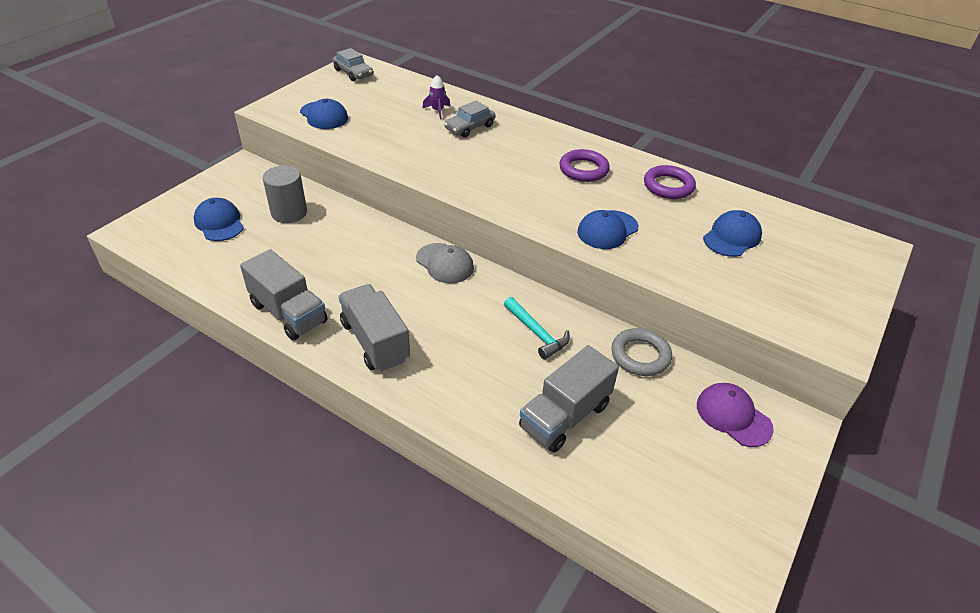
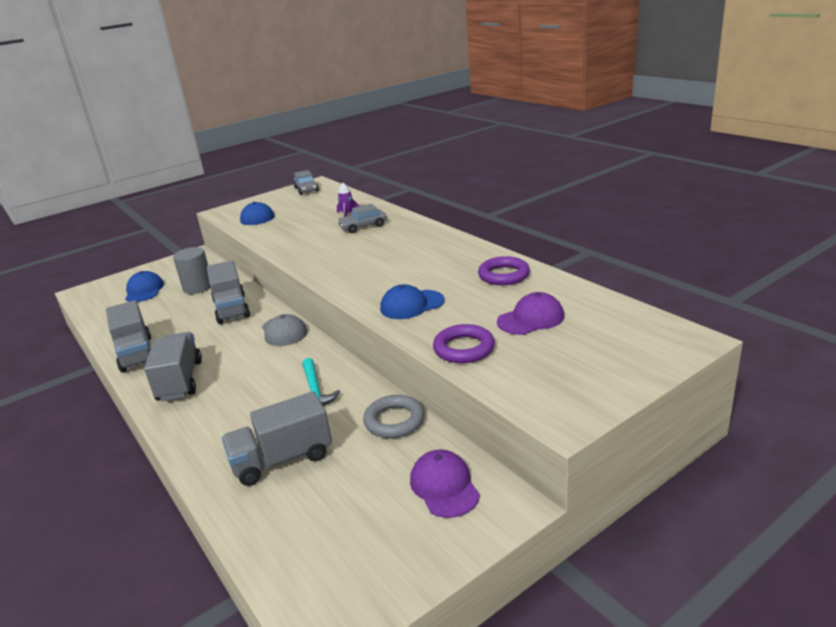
camera: 25 degrees right, 15 degrees down
purple ring [559,149,610,182] -> purple ring moved to [433,324,495,363]
blue cap [703,210,762,257] -> purple cap [497,292,564,335]
none -> grey truck [207,260,250,324]

